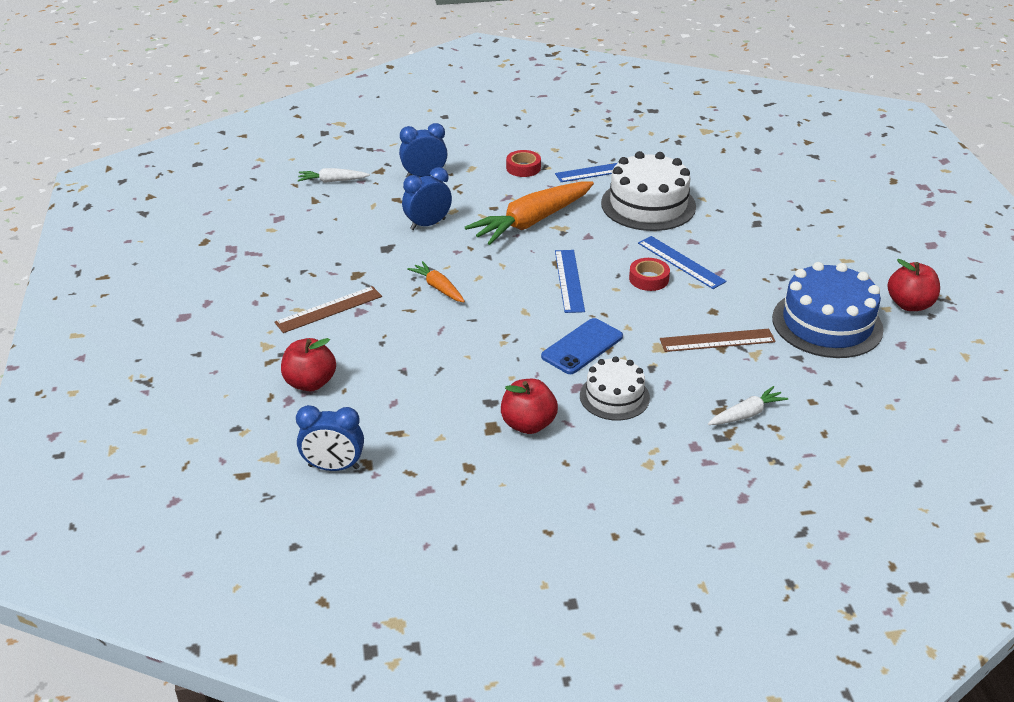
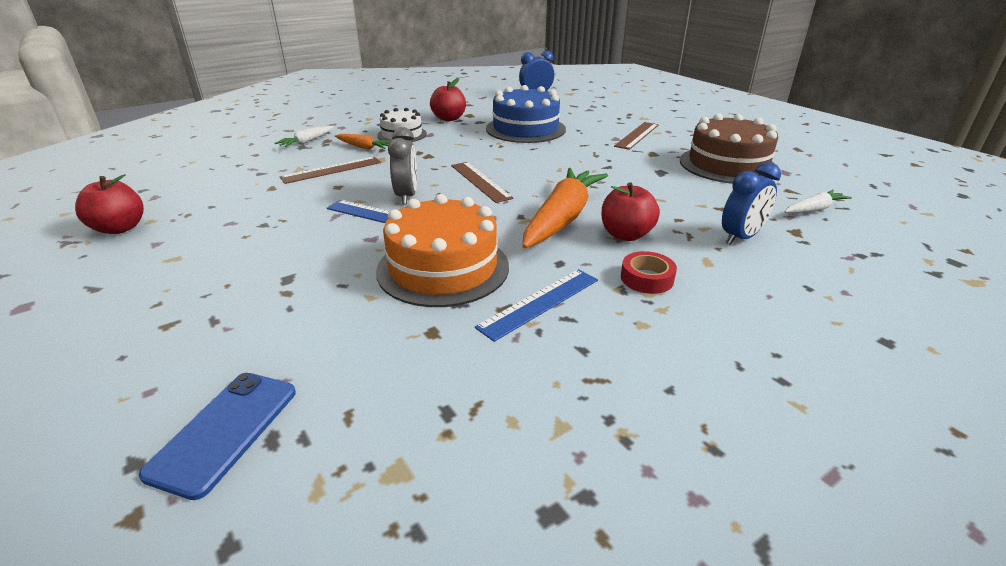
camera: 155 degrees right, 5 degrees down
red apple [281,338,336,391] -> red apple moved to [602,182,660,241]
blue clock [402,167,452,230] -> none
orange carrot [407,261,465,302] -> orange carrot moved to [335,134,390,150]
blue phone [541,318,623,374] -> blue phone moved to [139,373,296,500]
blue ruler [555,250,585,313] -> brown ruler [451,162,513,203]
white cake [601,151,696,231] -> orange cake [376,194,509,307]
red tape [629,258,670,291] -> grey clock [388,127,417,205]
blue cake [772,262,884,358] -> blue cake moved to [486,85,566,143]
none -> brown cake [680,114,778,184]

